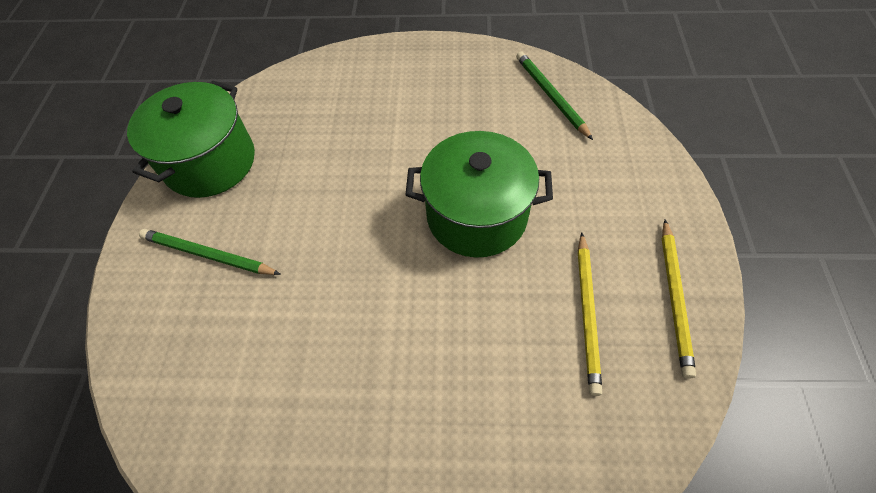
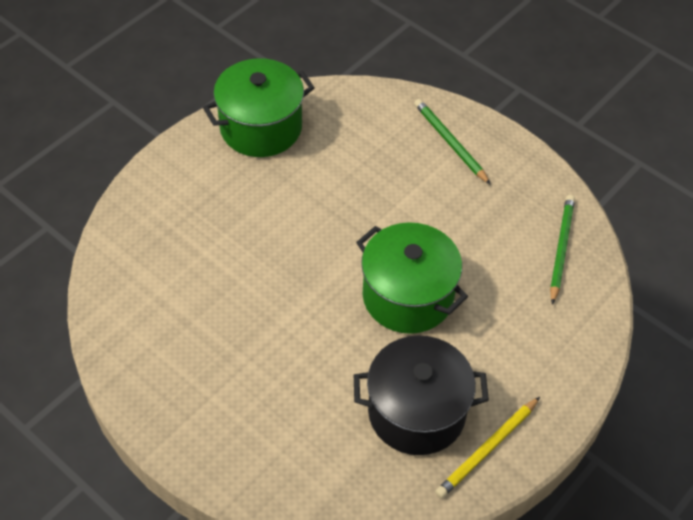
camera: 35 degrees right, 5 degrees down
green pencil [139,229,281,275] -> green pencil moved to [414,99,491,185]
yellow pencil [578,232,602,396] -> black pot [354,335,489,455]

